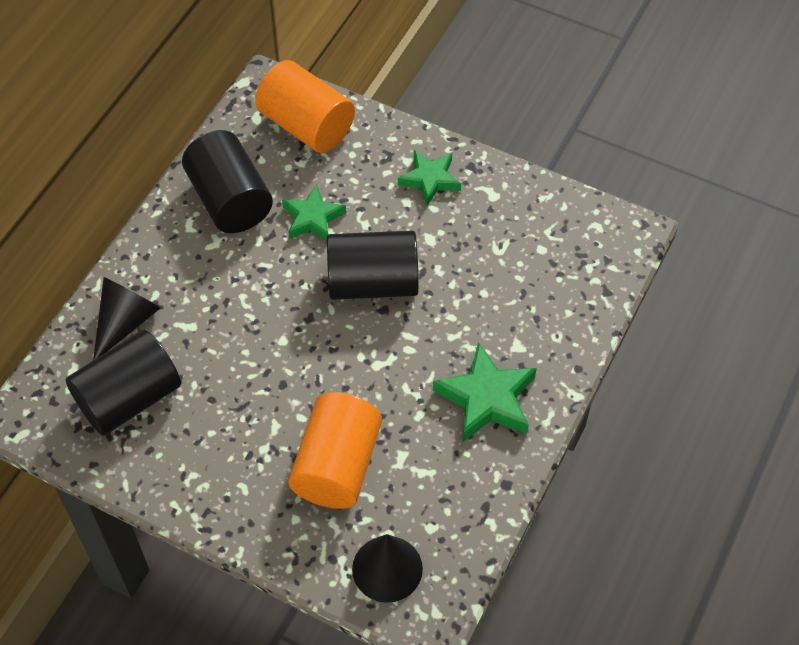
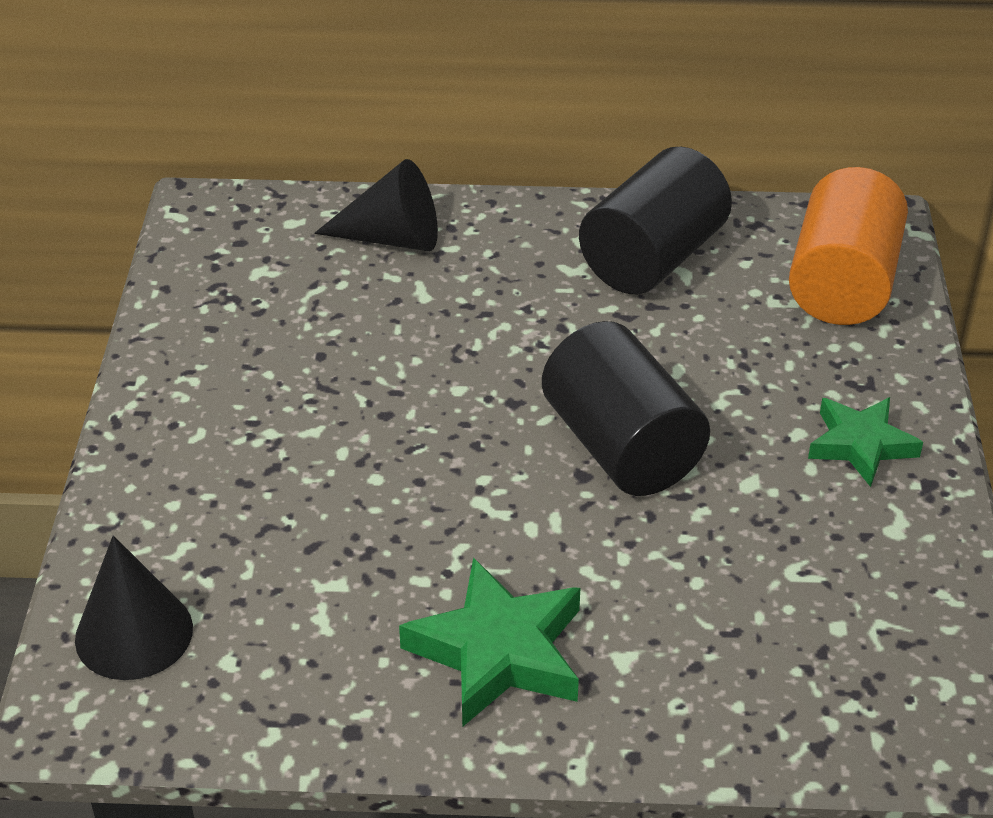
camera: 65 degrees right, 15 degrees down
black cylinder [66,330,181,436] -> none
green star [282,185,346,241] -> none
orange cylinder [288,392,382,509] -> none

